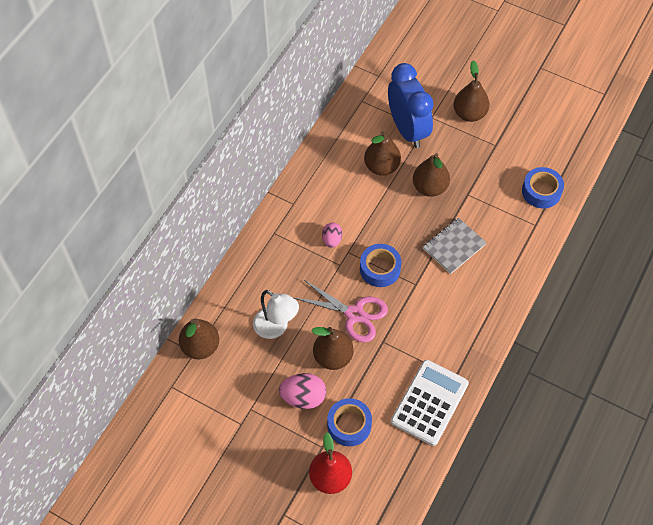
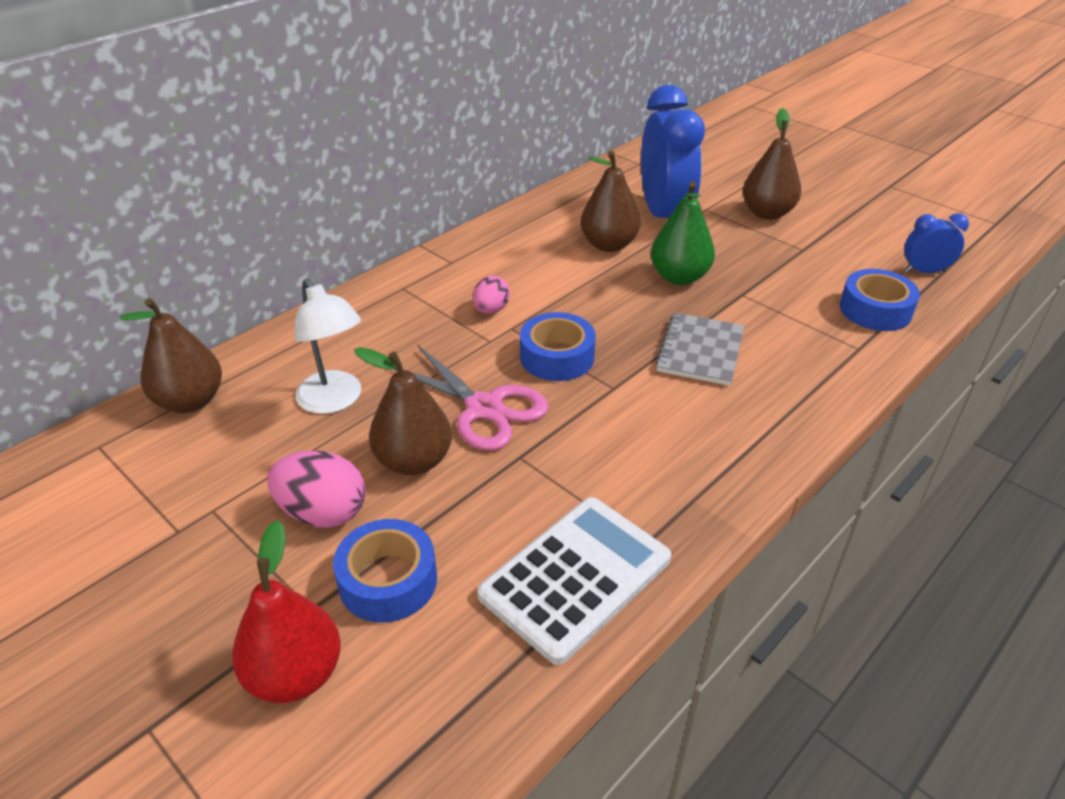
camera: 15 degrees right, 20 degrees down
brown pear [413,153,450,197] -> green pear [651,181,715,285]
grey notebook [423,218,487,274] -> grey notebook turned 45 degrees counterclockwise [655,313,745,386]
none -> blue clock [904,213,969,273]

